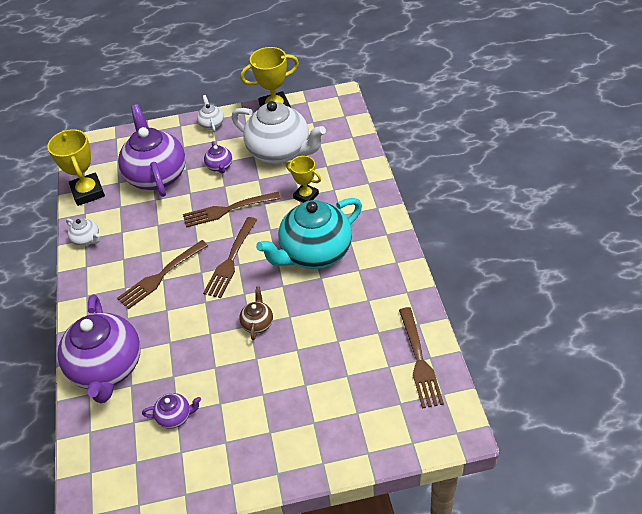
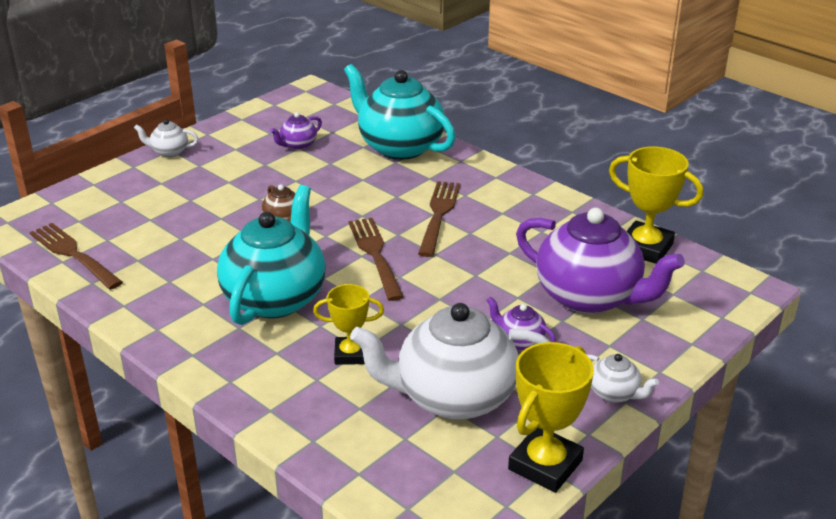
camera: 140 degrees right, 15 degrees down
purple teapot [57,294,141,404] -> turquoise teapot [344,64,456,160]
white teapot [66,218,100,246] -> white teapot moved to [134,119,199,157]
brown fork [183,192,281,228] -> none

